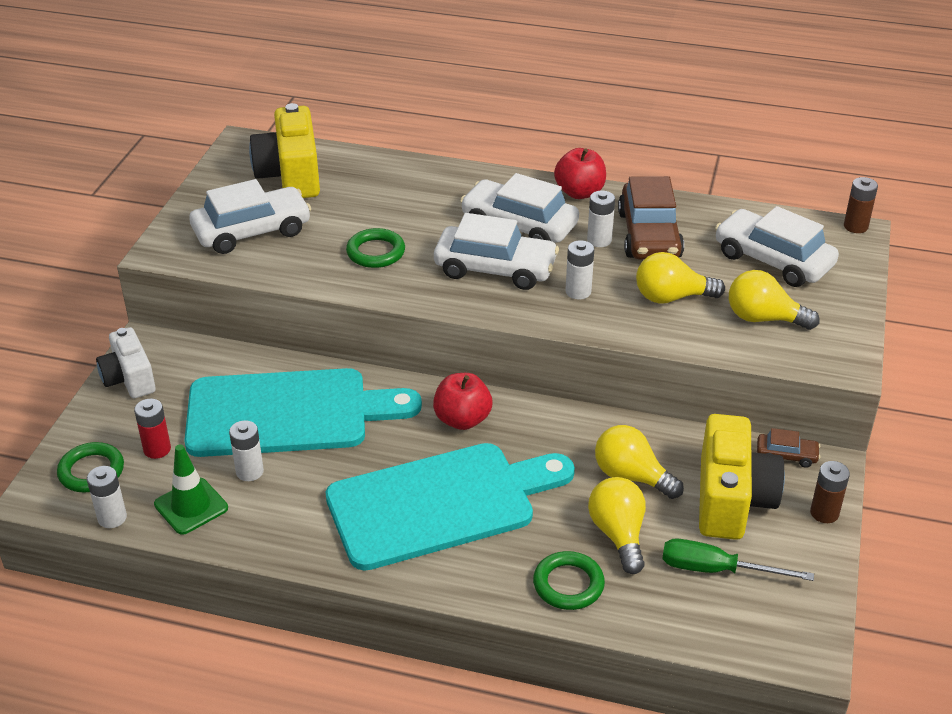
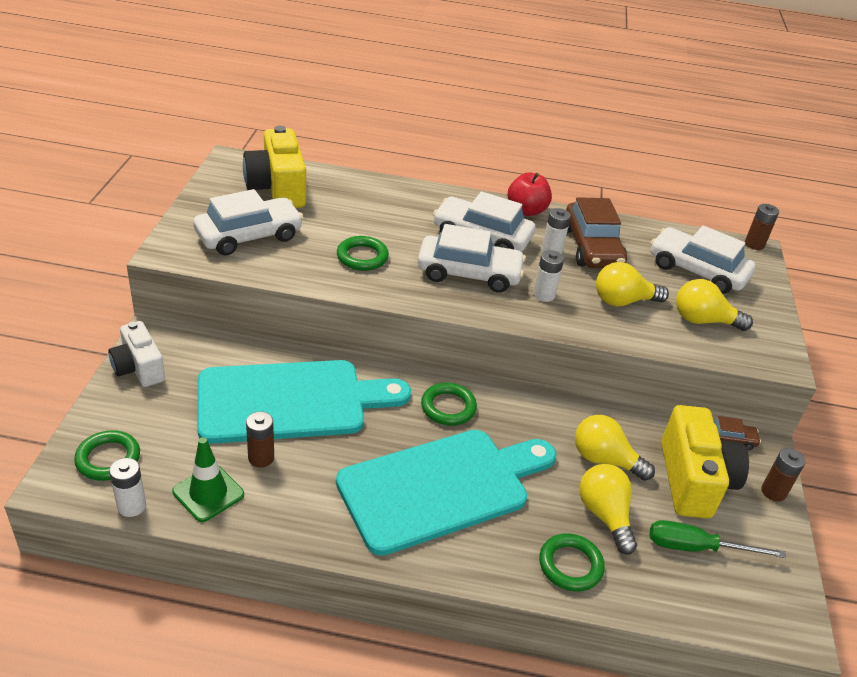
camera: 10 degrees left, 0 degrees up
red battery [134,399,171,459] -> none
white battery [229,420,264,481] -> brown battery [246,412,274,468]
red apple [433,373,492,430] -> green ring [421,383,477,426]

